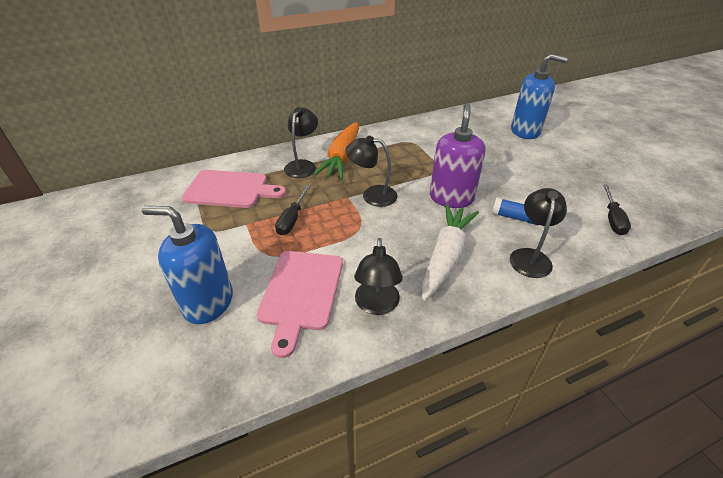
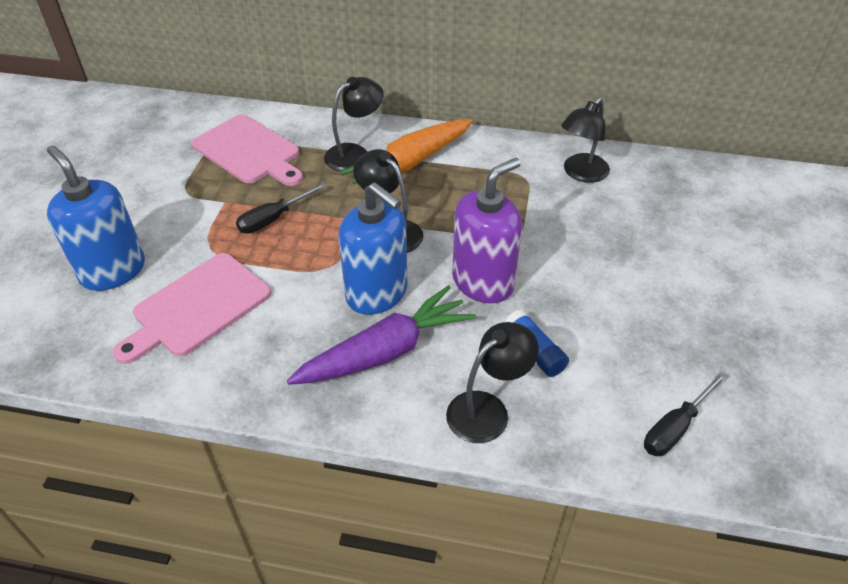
camera: 35 degrees right, 5 degrees up
black lamp [354,238,403,315] -> black lamp moved to [561,97,610,183]
white carrot [421,204,479,301] -> purple carrot [287,285,476,385]
blue soap dispenser [511,54,568,139] -> blue soap dispenser moved to [338,182,408,315]

